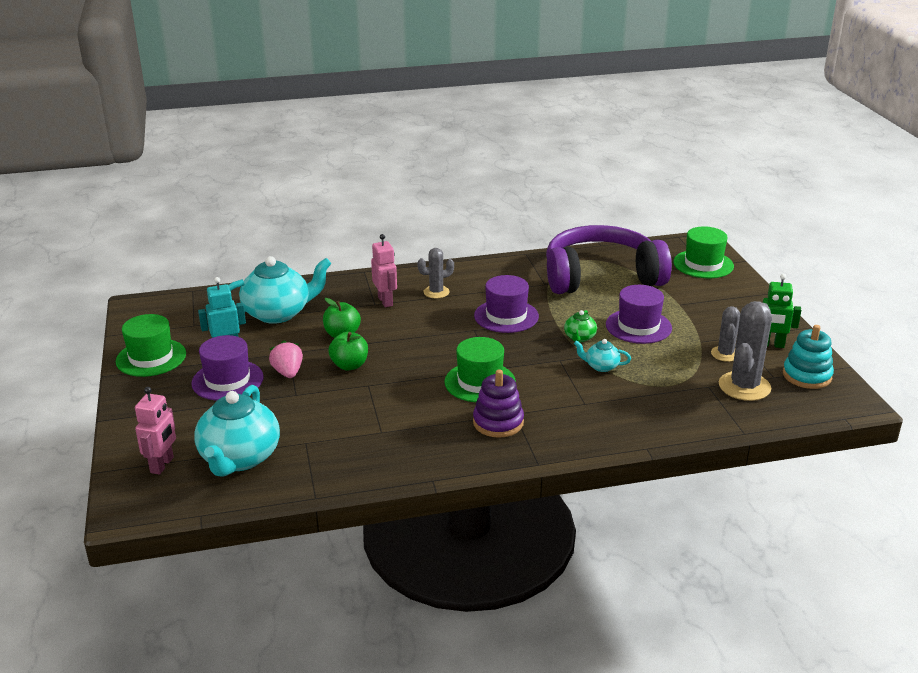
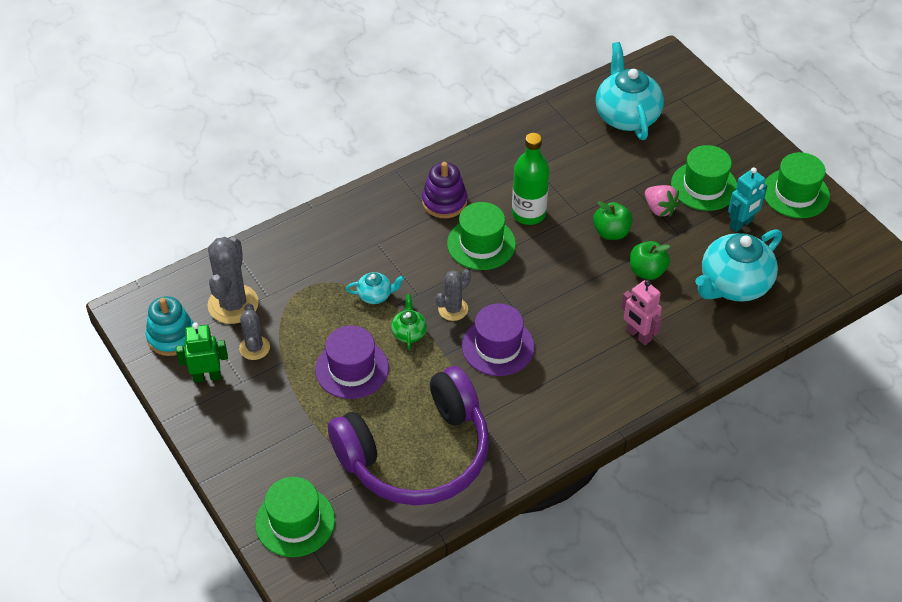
camera: 160 degrees right, 20 degrees up
pink robot [135,387,176,475] -> none
purple hat [191,335,264,401] -> green hat [671,145,737,211]
grey cactus [417,248,454,298] -> grey cactus moved to [436,269,471,321]
none -> green bottle [512,133,550,225]

